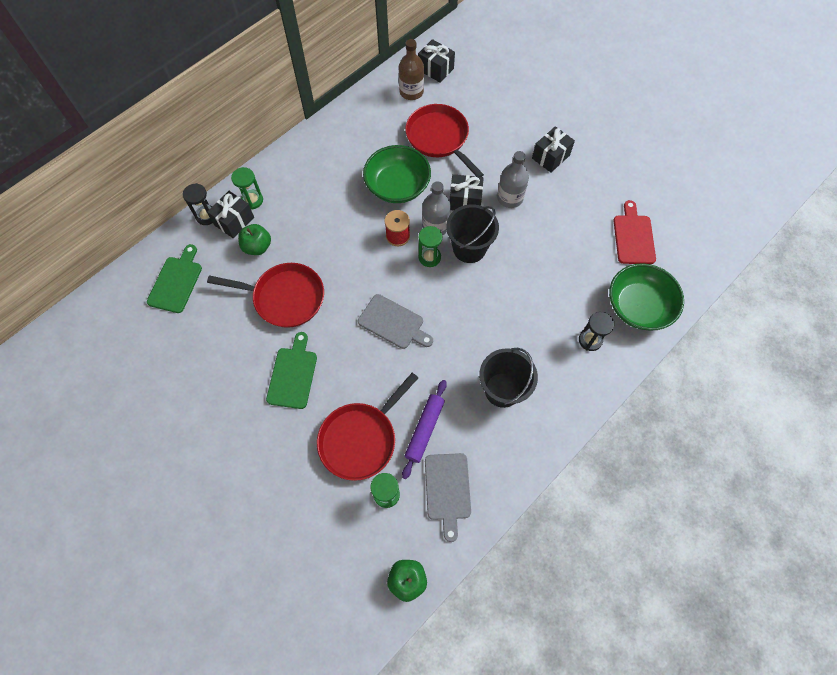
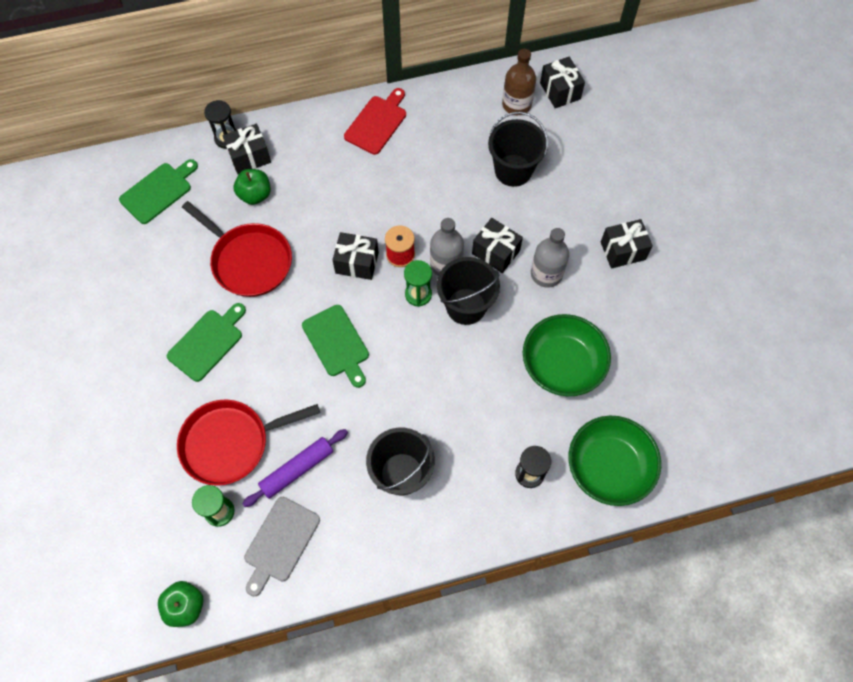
camera: 30 degrees right, 0 degrees up
green hourglass [231,167,263,210] -> none
grey cutting board [358,294,433,349] -> green cutting board [302,305,369,388]
green bowl [363,145,431,203] -> green bowl moved to [523,314,611,396]
red pan [405,104,484,177] -> black bucket [488,112,548,187]
red cutting board [614,200,656,264] -> red cutting board moved to [344,88,406,155]
none -> black gift [333,232,379,280]

